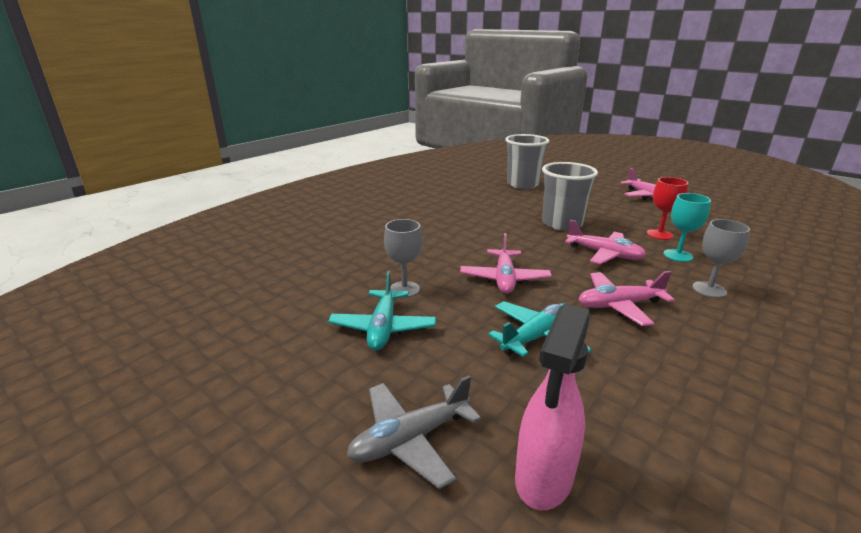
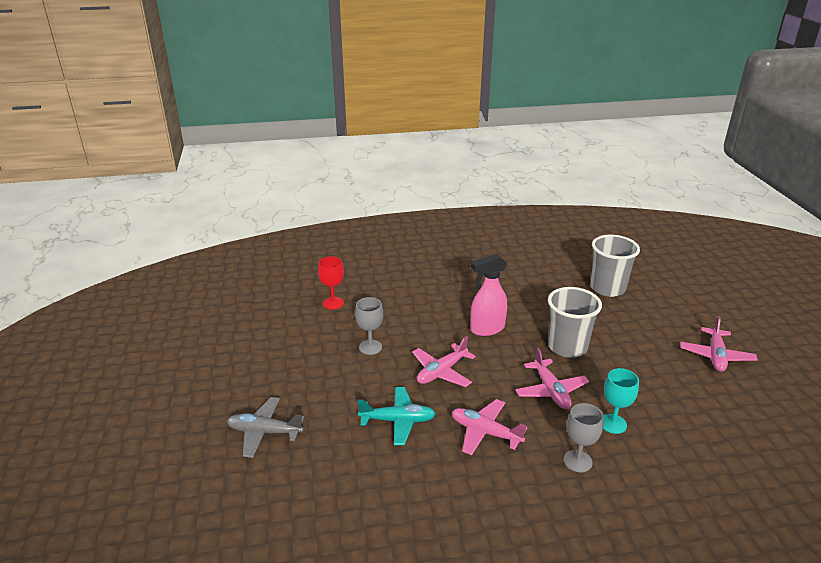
camera: 40 degrees right, 5 degrees up
turquoise plane [328,271,436,351] -> none
pink spray bottle [515,304,590,510] -> pink spray bottle moved to [470,254,507,336]
red goblet [647,177,688,240] -> red goblet moved to [318,256,344,309]

